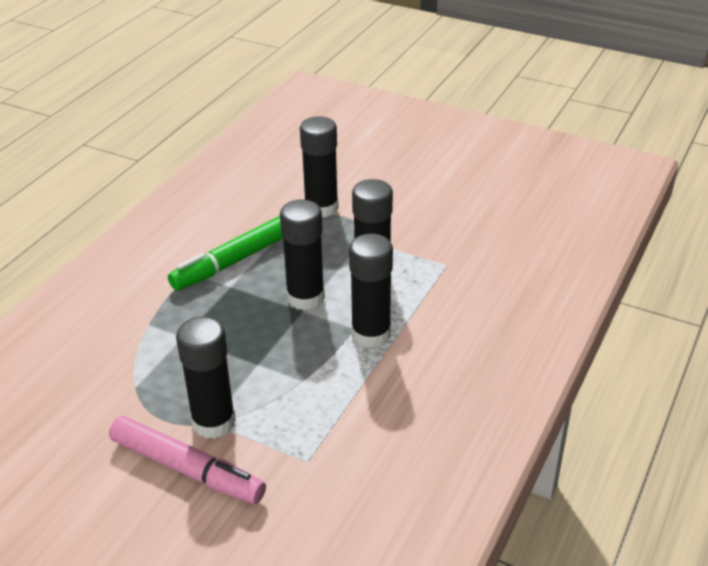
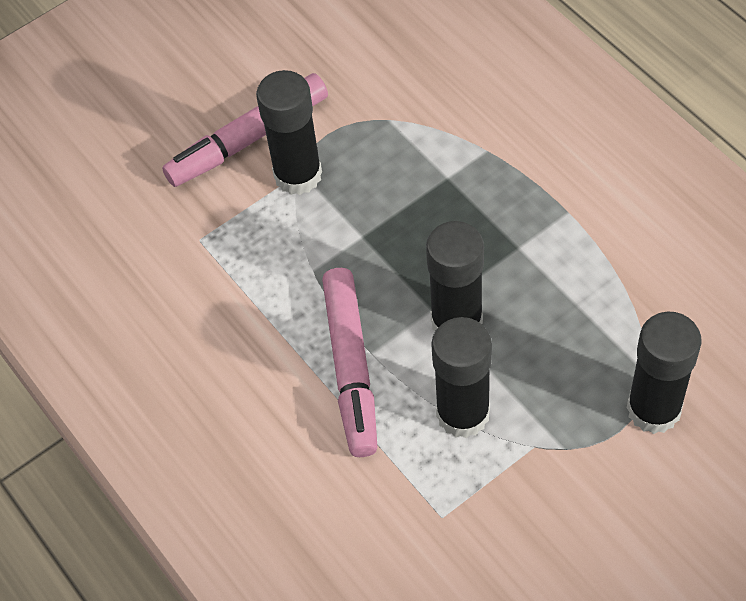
camera: 120 degrees right, 20 degrees up
green marker [168,216,283,291] -> none
black glue stick [349,234,393,348] -> pink marker [322,268,378,457]

